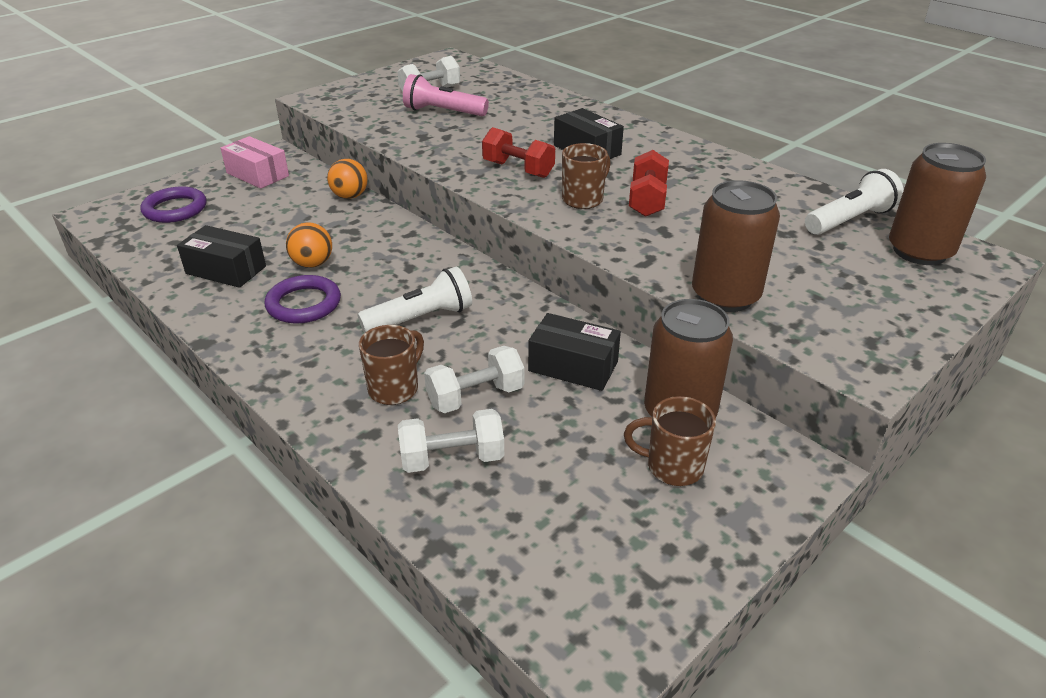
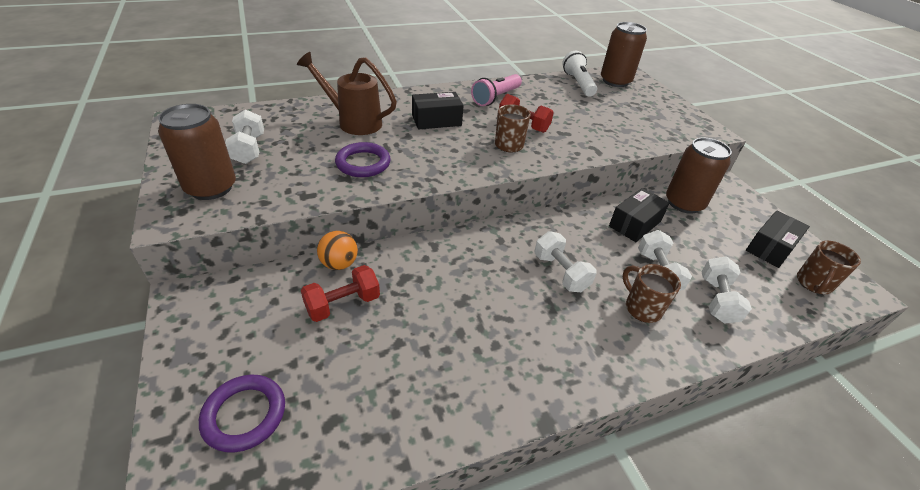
camera: 70 degrees left, 5 degrees up
black box [177,225,266,288] -> black box moved to [746,210,810,268]
pink box [220,136,289,189] -> none
purple ring [265,275,341,324] -> purple ring moved to [335,142,391,177]
orange ball [286,222,332,268] -> none
white flashlight [357,266,472,333] -> white dumbbell [534,231,597,292]
pink flashlight [403,74,489,116] -> pink flashlight moved to [471,74,522,106]
red dumbbell [482,127,555,178] -> red dumbbell moved to [301,265,380,322]
brown mug [624,396,716,486] -> brown mug moved to [797,241,861,294]
brown can [692,180,780,312] -> brown can moved to [158,104,236,200]
none -> brown watering can [297,52,397,135]

